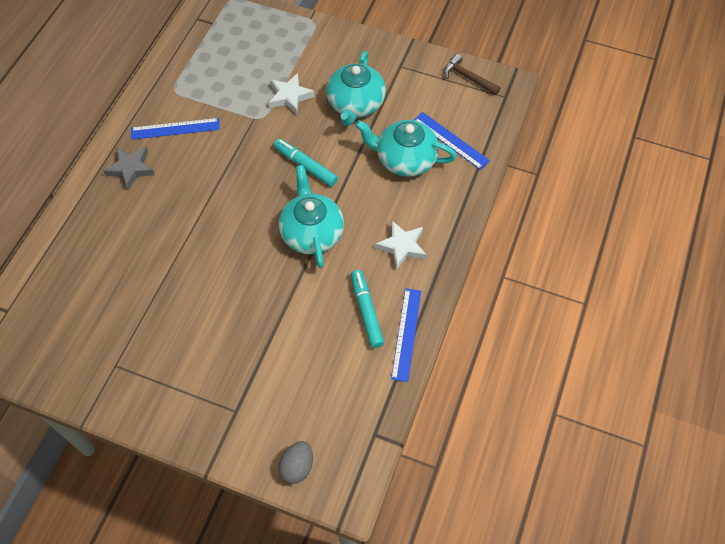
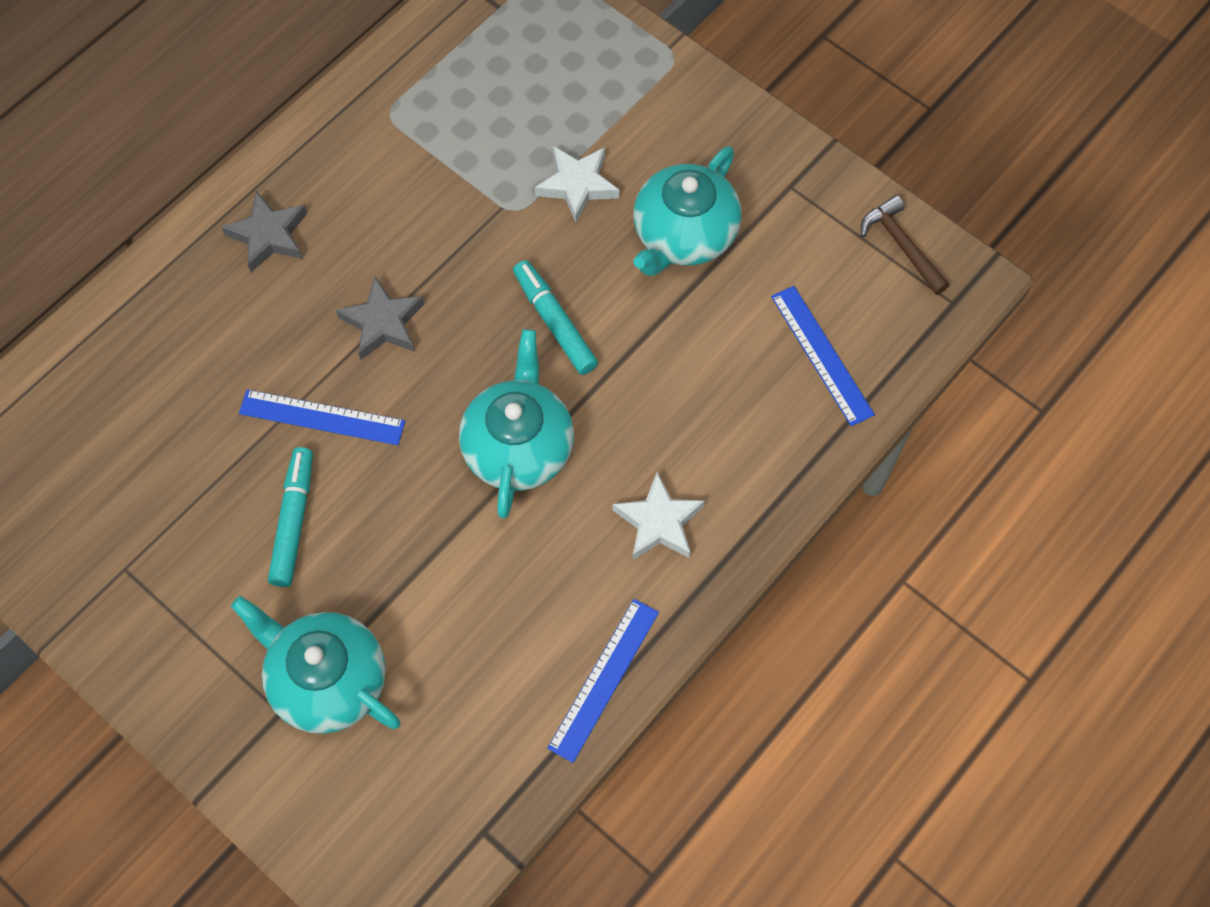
camera: 20 degrees right, 5 degrees up
blue ruler [131,118,220,140] -> blue ruler moved to [239,390,405,445]
grey egg [278,441,313,484] -> none
turquoise marker [351,270,384,348] -> turquoise marker moved to [268,447,313,587]
turquoise teapot [355,120,457,177] -> turquoise teapot moved to [231,596,401,734]
none -> grey star [336,276,424,360]

